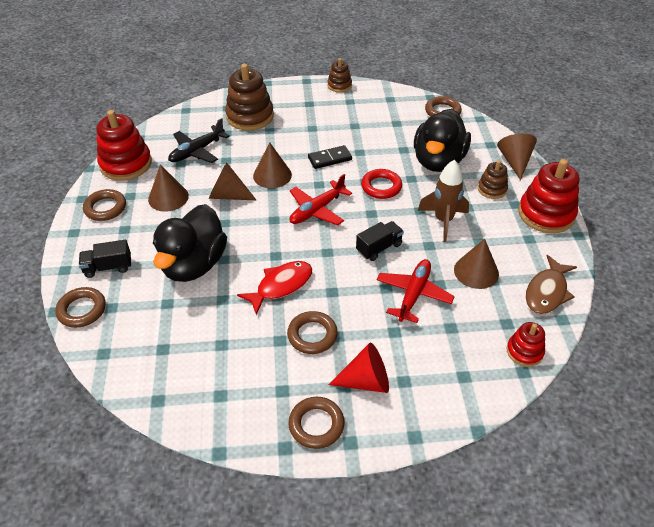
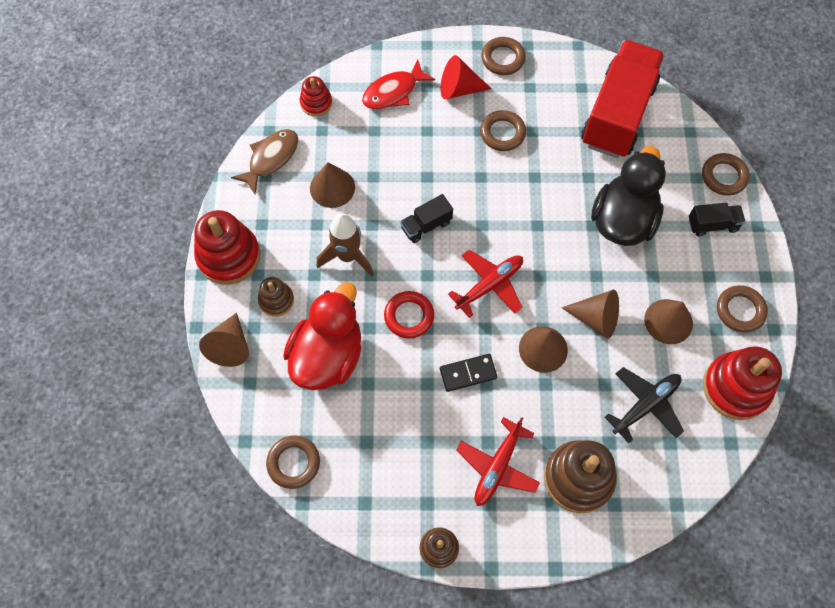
camera: 175 degrees left, 20 degrees up
red fish [237,261,312,315] -> red fish moved to [362,60,435,109]
red plane [377,259,455,323] -> red plane moved to [456,417,540,506]
black duck [414,109,471,172] -> red duck [283,282,362,390]
none -> red truck [581,40,665,158]

